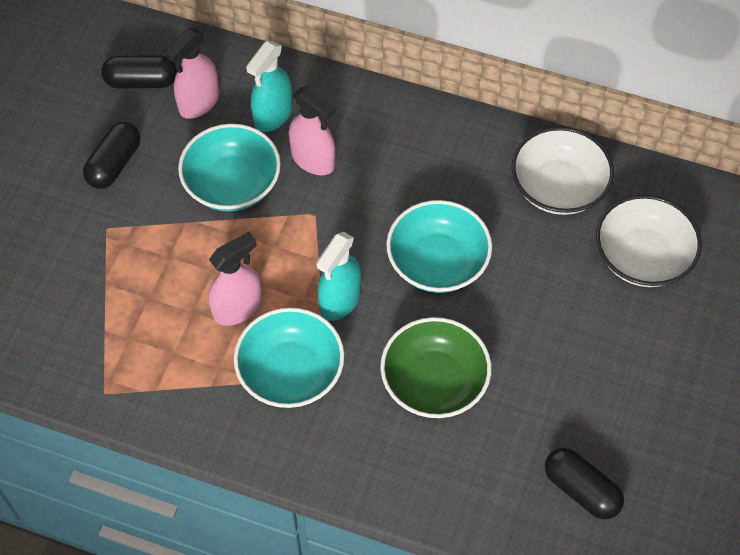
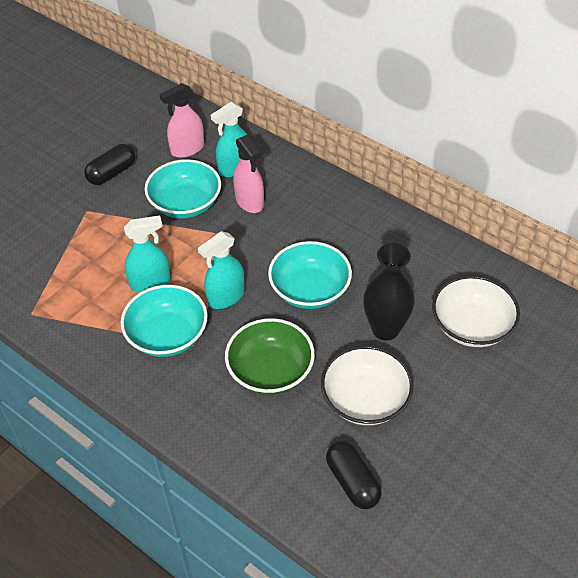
camera: 20 degrees right, 10 degrees down
black capsule [101,55,177,89] -> none
pink spray bottle [208,232,262,326] -> turquoise spray bottle [124,215,171,293]
white bowl [512,127,614,215] -> white bowl moved to [321,346,413,425]
none -> black vase [363,243,415,341]

